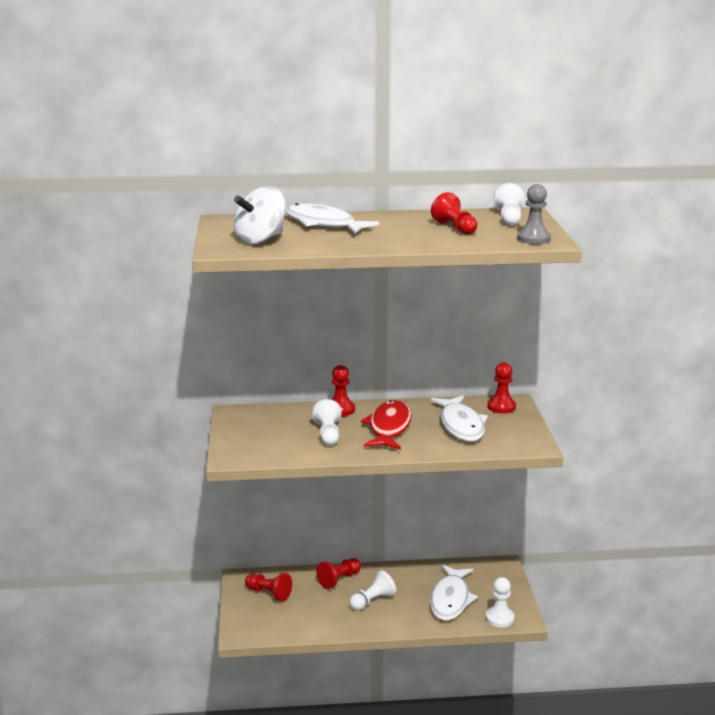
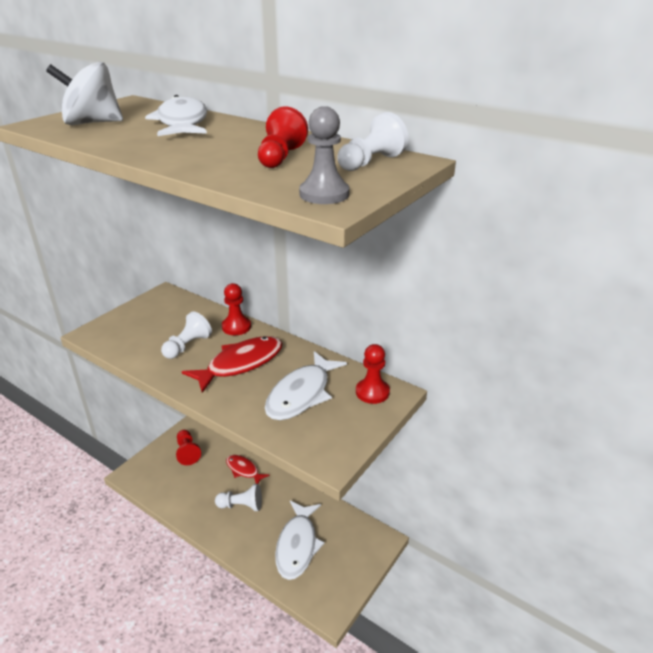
camera: 40 degrees right, 10 degrees up
red pawn [316,558,361,589] -> red fish [226,455,270,484]
white fish [430,564,478,620] -> white fish turned 45 degrees counterclockwise [275,501,325,580]
white pawn [486,577,514,627] -> none

